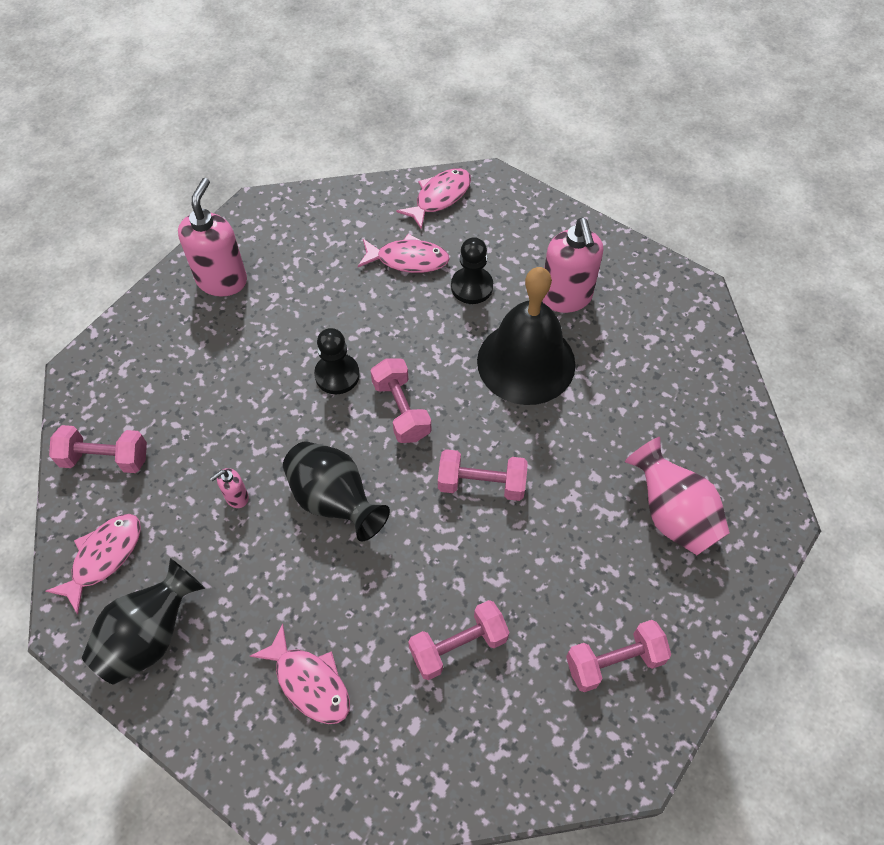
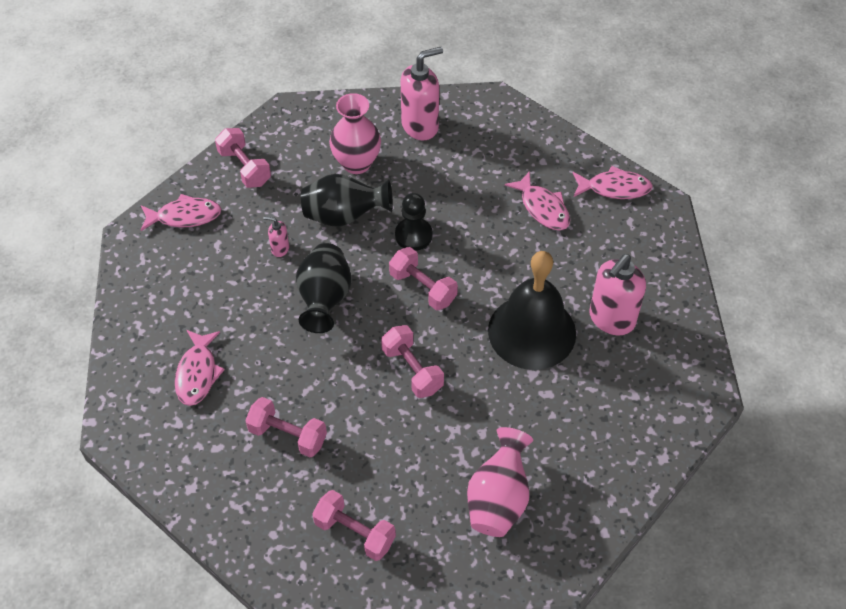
camera: 50 degrees right, 5 degrees down
black vase [82,558,205,685] -> black vase moved to [301,174,393,227]
pink dumbbell [371,358,431,443] -> pink dumbbell turned 75 degrees counterclockwise [389,247,458,310]
black pawn [451,237,493,304] -> none
none -> pink vase [329,93,381,174]

